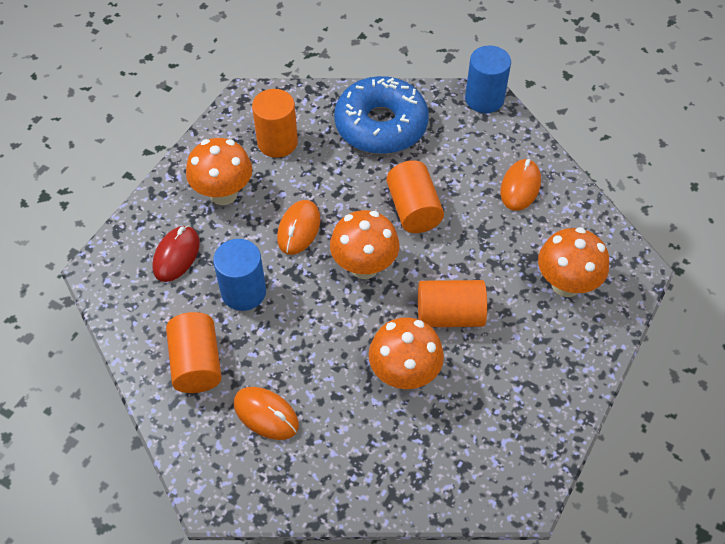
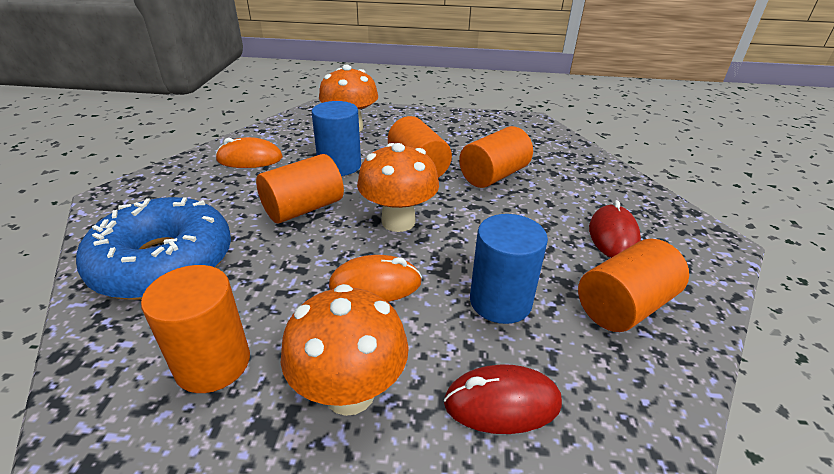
camera: 115 degrees left, 20 degrees down
orange mouse [234,387,299,440] -> red mouse [589,200,641,258]
orange mushroom [369,317,444,389] -> orange cylinder [459,126,533,188]
blue cylinder [465,45,511,113] -> blue cylinder moved to [311,101,361,176]

